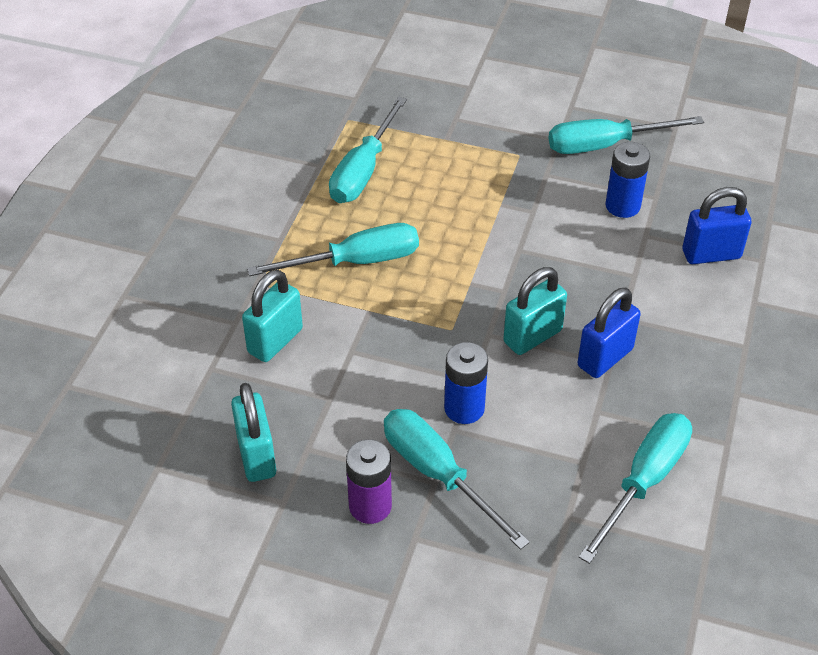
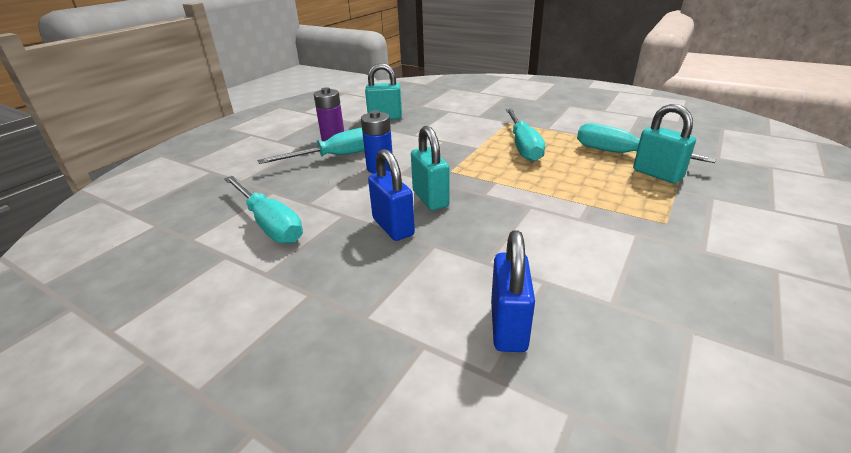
camera: 105 degrees right, 15 degrees down
turquoise padlock [242,270,303,362] -> turquoise padlock moved to [633,104,696,183]
turquoise screwdriver [549,116,704,154] -> none
blue battery [606,142,650,218] -> none

